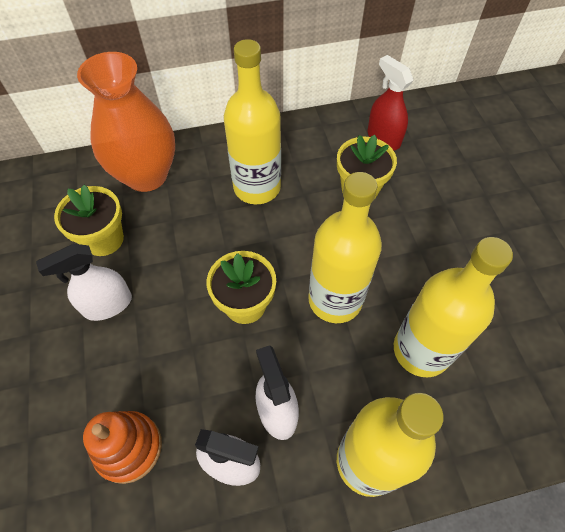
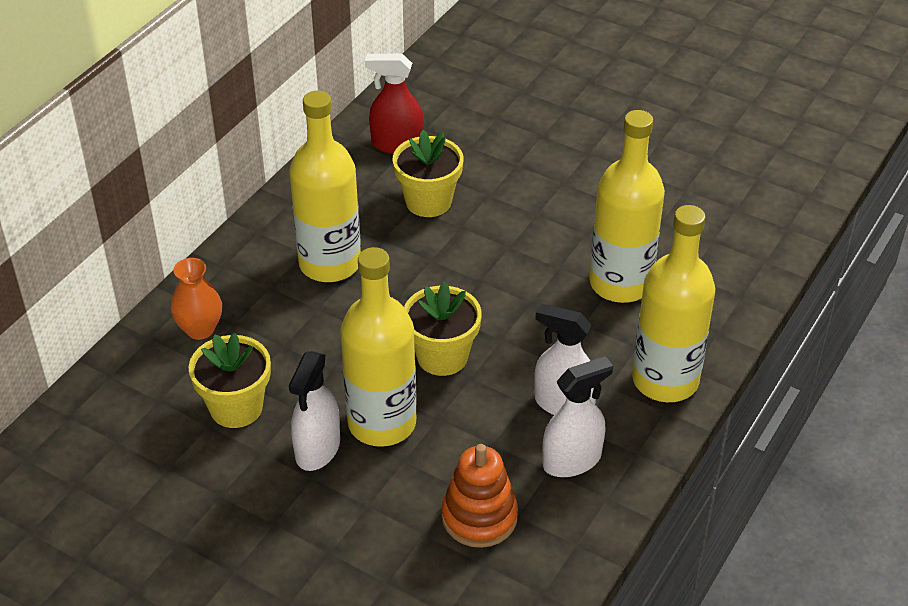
camera: 45 degrees left, 15 degrees down
orange vase [77,52,175,192] -> orange vase [171,258,222,340], size x0.49
yellow bottle [308,172,382,323] -> yellow bottle moved to [340,247,417,447]

